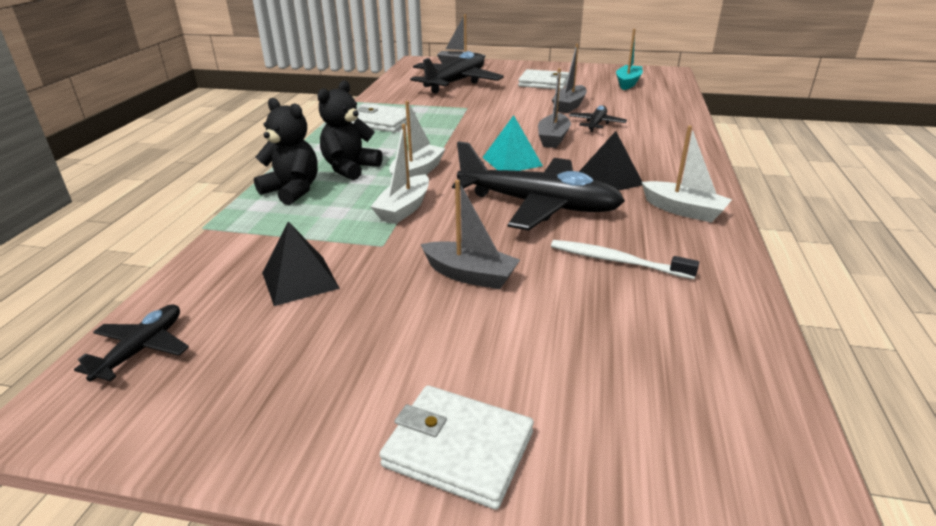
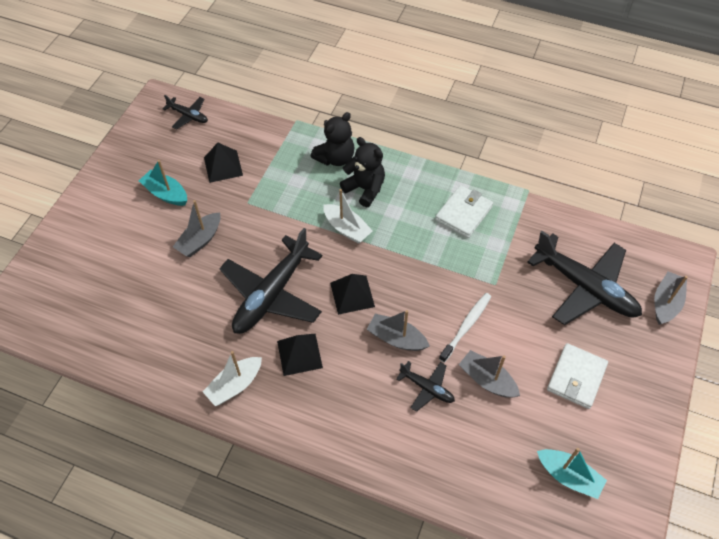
camera: 100 degrees right, 25 degrees up
white boat [371,124,429,224] -> none
white wallet [379,385,534,510] -> none
turquoise pyramid [482,115,543,171] -> black pyramid [330,274,375,315]
white toothbrush [551,240,699,279] -> white toothbrush moved to [439,293,491,363]
none -> turquoise boat [139,160,187,206]

